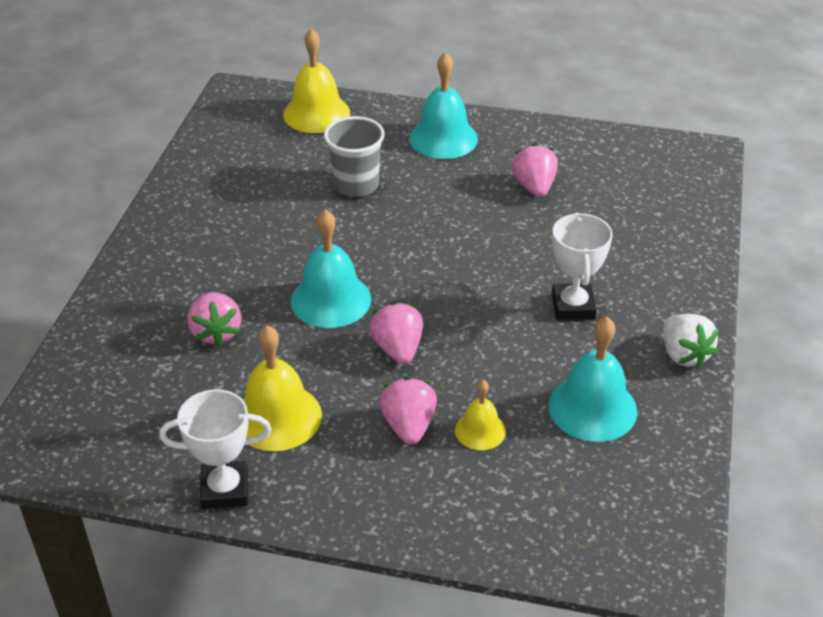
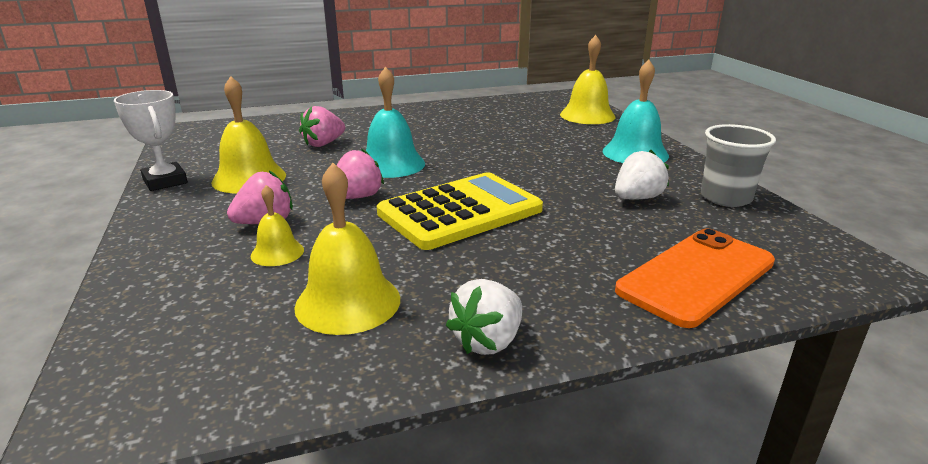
camera: 60 degrees right, 15 degrees down
grey cup [324,116,385,197] -> grey cup moved to [701,124,776,207]
pink strawberry [511,143,558,197] -> white strawberry [615,150,669,200]
turquoise bell [549,317,637,442] -> yellow bell [294,163,400,335]
white trophy [552,212,613,320] -> none
none -> yellow calculator [377,172,543,250]
none -> orange phone [615,228,775,328]

